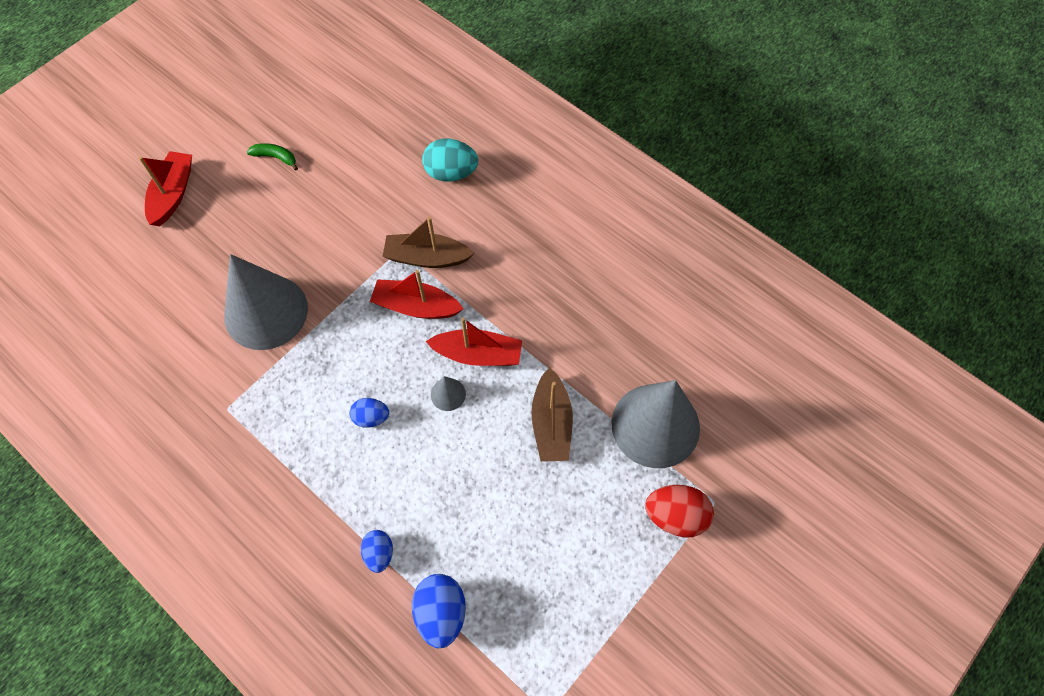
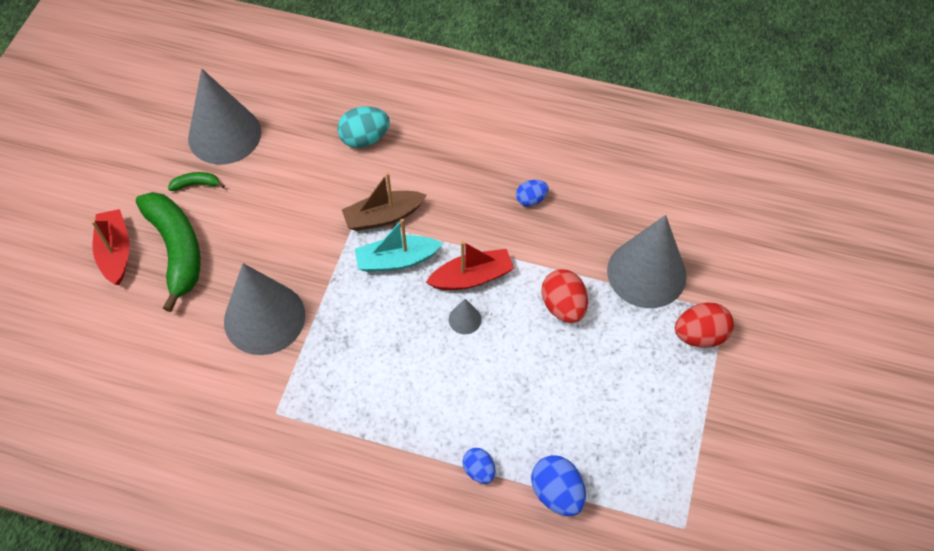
camera: 25 degrees left, 5 degrees down
blue egg [349,398,389,428] -> blue egg moved to [516,180,549,206]
red boat [370,270,464,319] -> turquoise boat [355,219,443,272]
brown boat [531,367,573,462] -> red egg [541,269,588,323]
none -> green banana [136,192,201,312]
none -> grey cone [188,69,261,164]

